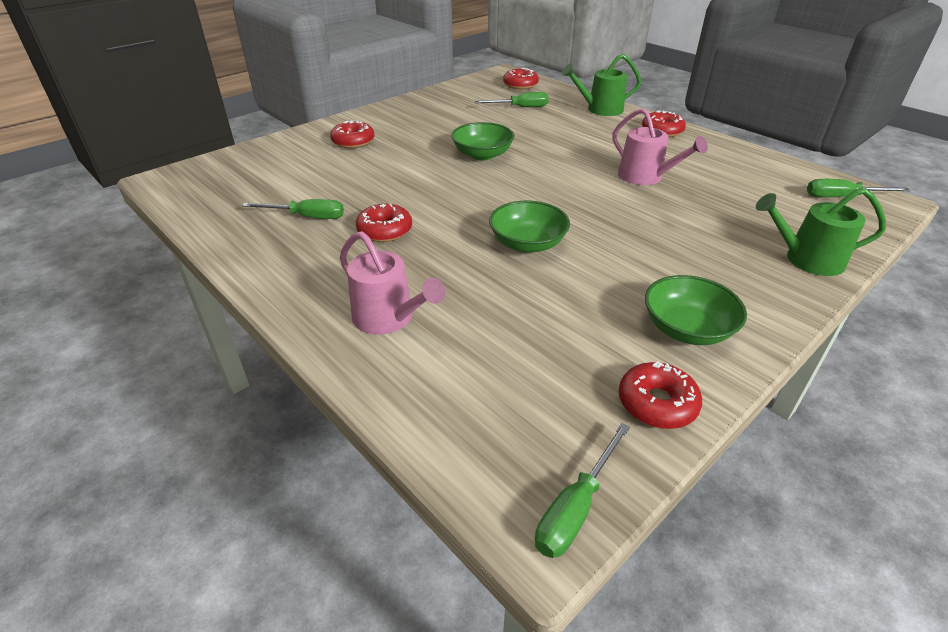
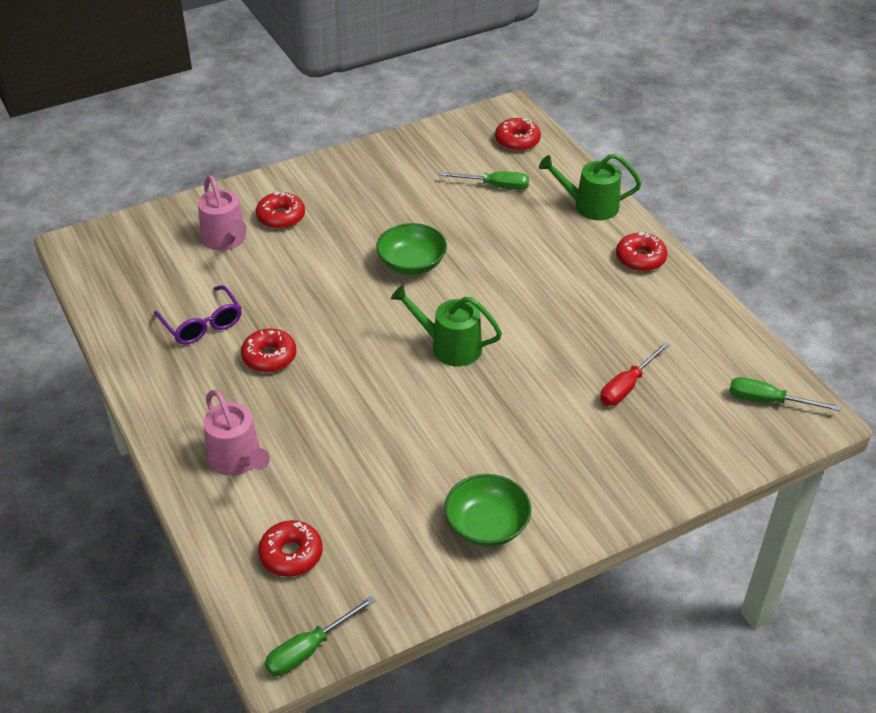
camera: 15 degrees right, 5 degrees up
green screwdriver [242,199,344,219] -> purple glasses [154,285,241,345]
green bowl [489,200,570,253] -> none
pink watering can [612,108,708,185] -> pink watering can moved to [198,175,247,251]
red donut [619,362,702,429] -> red donut moved to [258,520,323,577]
green watering can [756,188,886,276] -> green watering can moved to [391,285,502,366]
none -> red screwdriver [600,342,669,406]

